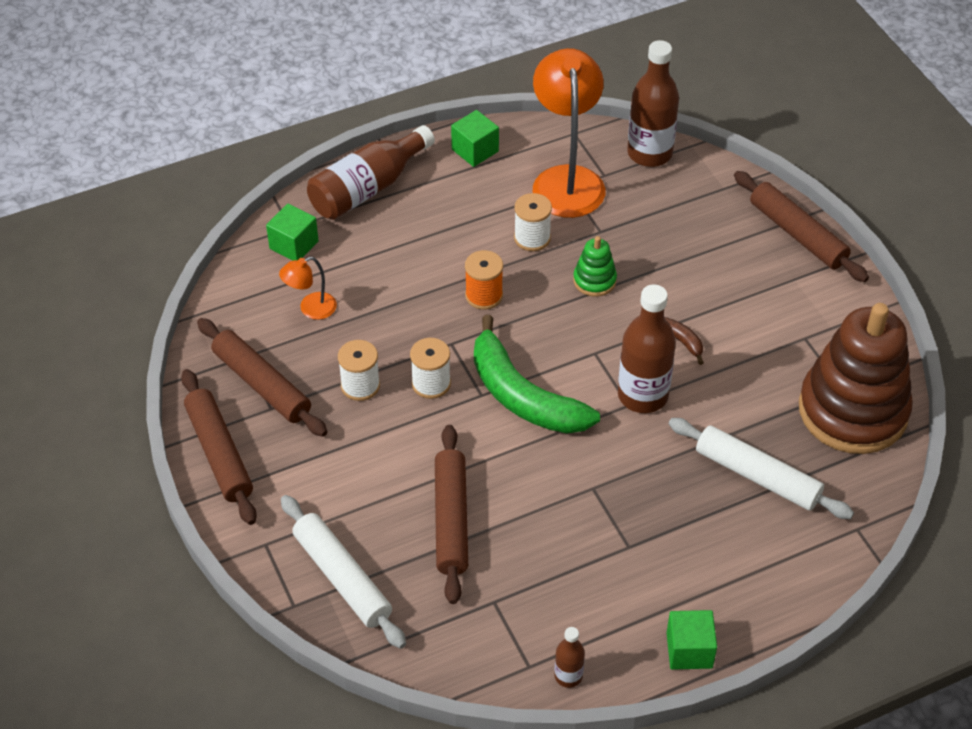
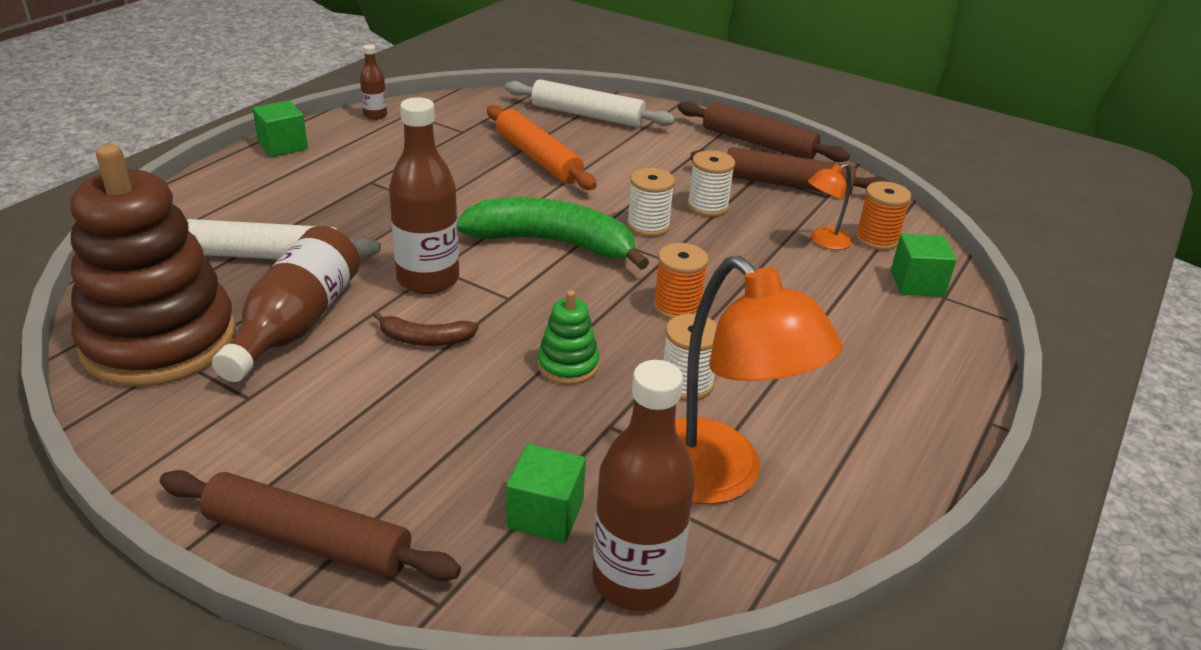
camera: 145 degrees right, 15 degrees down
orange lamp [279,257,337,320] -> orange lamp turned 150 degrees counterclockwise [808,163,853,250]
brown bottle [307,125,435,220] -> brown bottle moved to [212,226,360,382]
brown rolling pin [435,425,468,604] -> orange rolling pin [487,105,597,190]
green cube [451,110,499,167] -> green cube moved to [506,444,586,543]
none -> orange spool [856,181,912,250]

